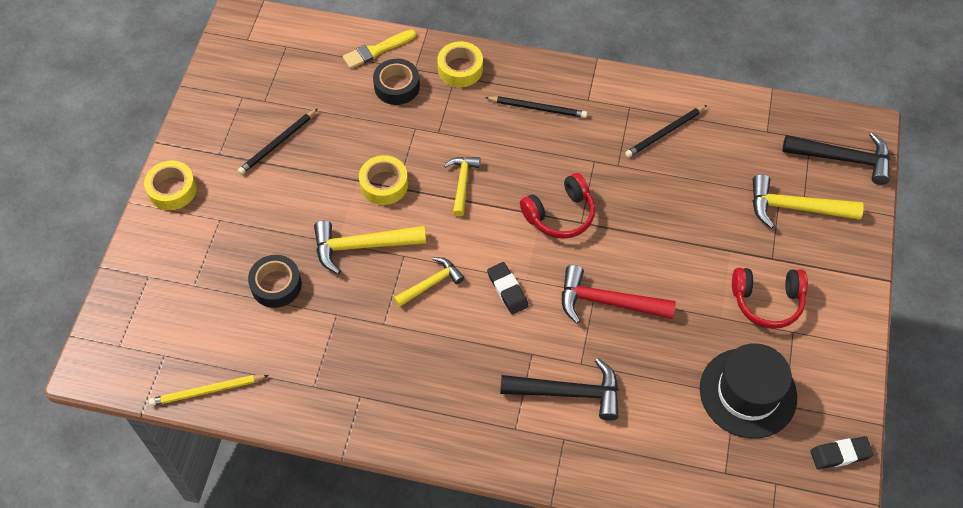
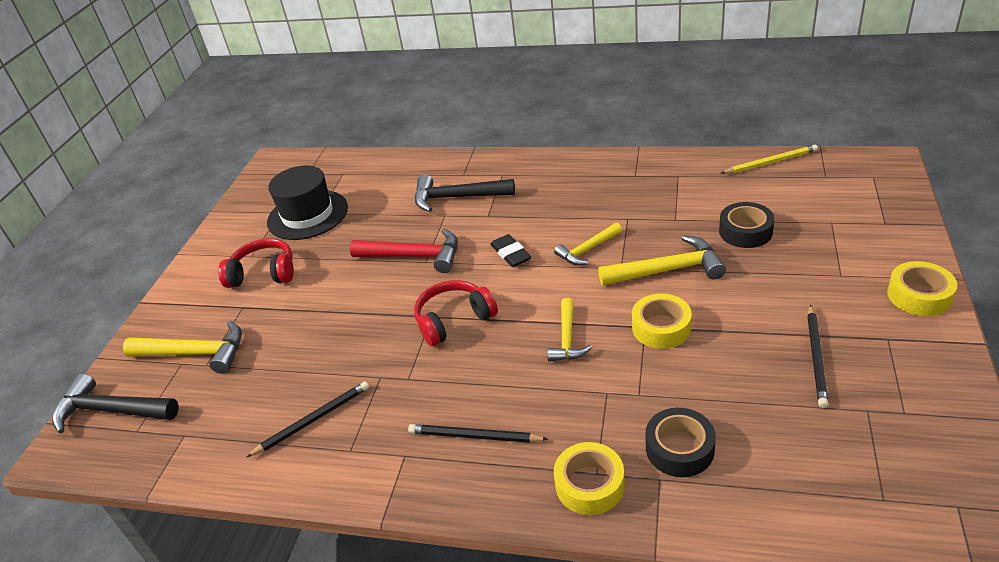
camera: 175 degrees left, 20 degrees down
black pencil [238,109,317,175] -> black pencil turned 150 degrees clockwise [807,304,829,408]
yellow brush [343,29,416,69] -> none
black eraser [810,436,874,470] -> none

